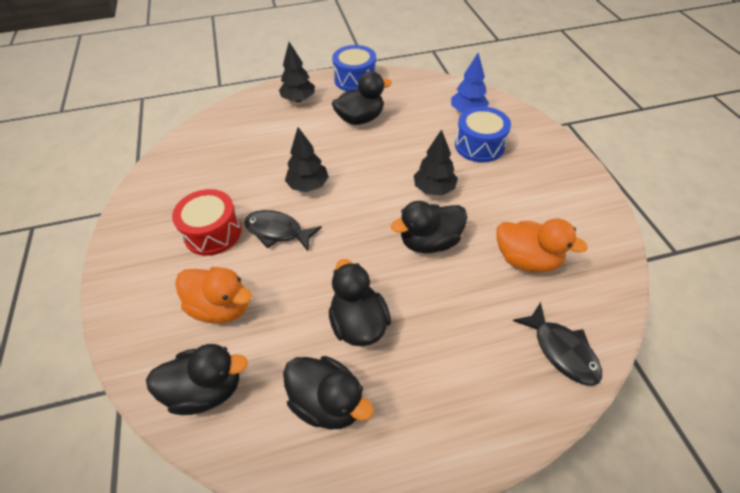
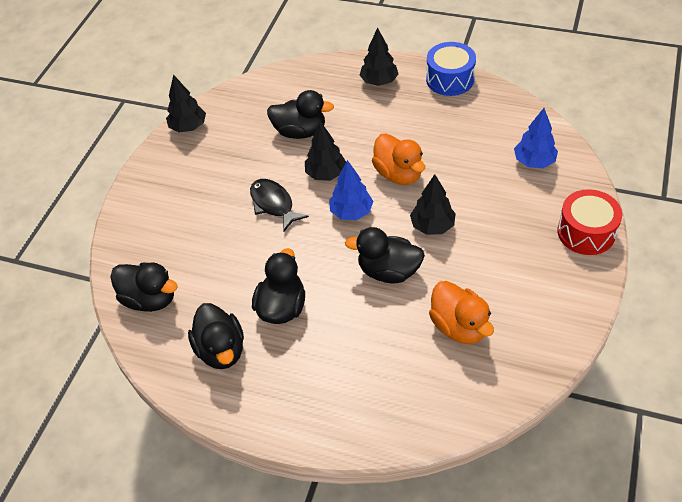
camera: 35 degrees right, 0 degrees up
red drum [172,189,242,256] -> red drum moved to [557,189,622,255]
orange duck [175,267,252,323] -> orange duck moved to [372,133,425,185]
black duck [332,71,392,125] -> black duck moved to [267,90,334,139]
blue drum [455,107,511,163] -> none
black fish [513,302,602,386] -> none
none -> black tree [166,74,206,133]
none -> blue tree [329,160,373,220]

